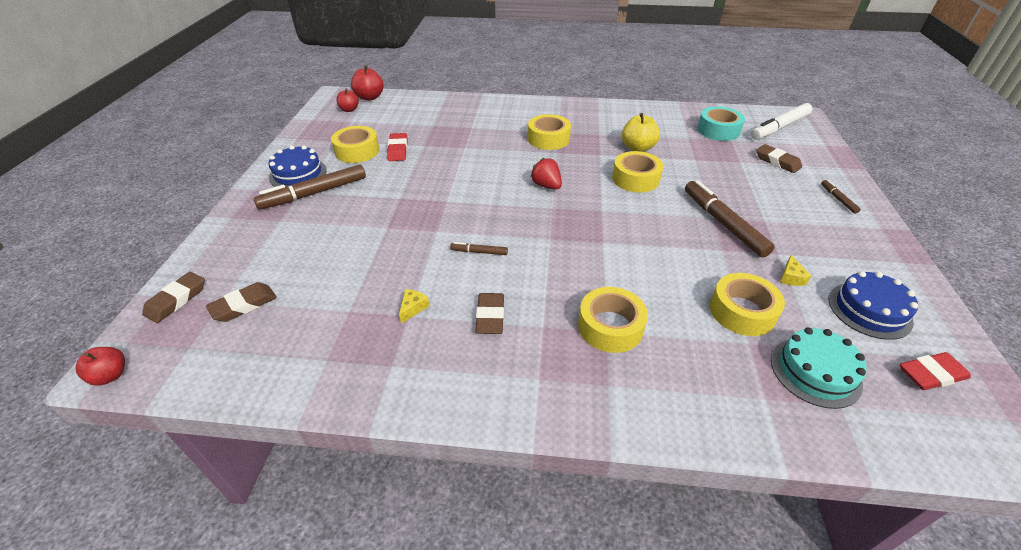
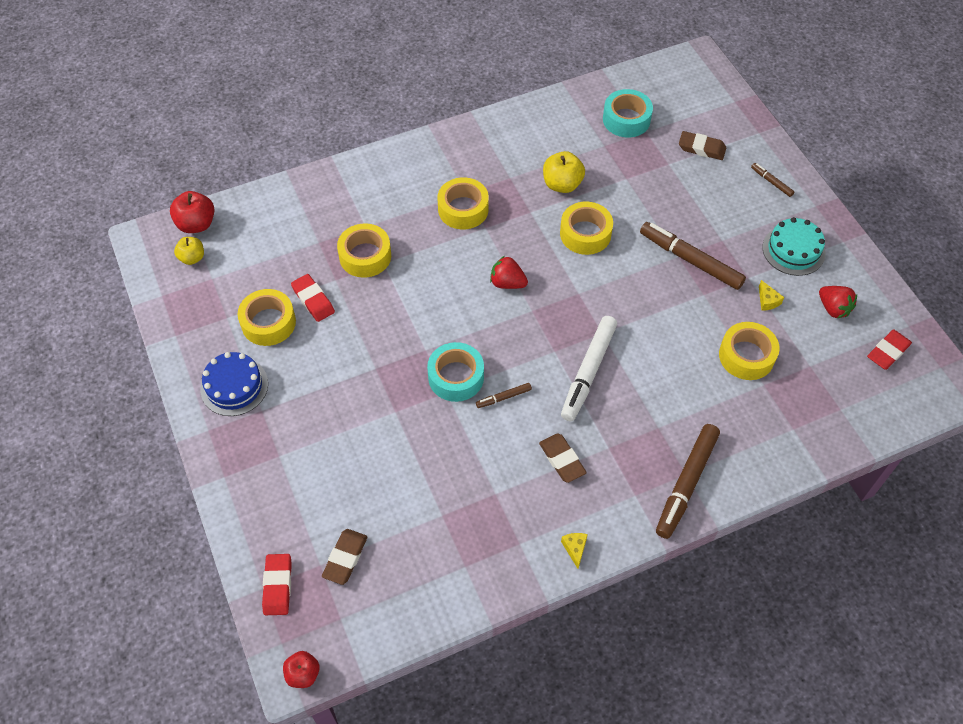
camera: 30 degrees left, 15 degrees up
brown eraser [142,272,205,323] -> red eraser [262,554,292,615]
brown marker [253,164,366,210] -> brown marker moved to [656,424,720,539]
red apple [336,88,359,112] -> yellow apple [174,237,204,265]
yellow cheese [399,289,429,324] -> yellow cheese moved to [561,533,588,569]
yellow tape [578,287,648,353] -> yellow tape moved to [337,223,391,278]
white marker [751,103,813,140] -> white marker moved to [561,316,617,421]
turquoise cake [771,327,867,409] -> turquoise cake moved to [763,217,825,276]
blue cake [828,271,918,340] -> red strawberry [819,286,857,318]
none -> turquoise tape [427,342,484,402]

